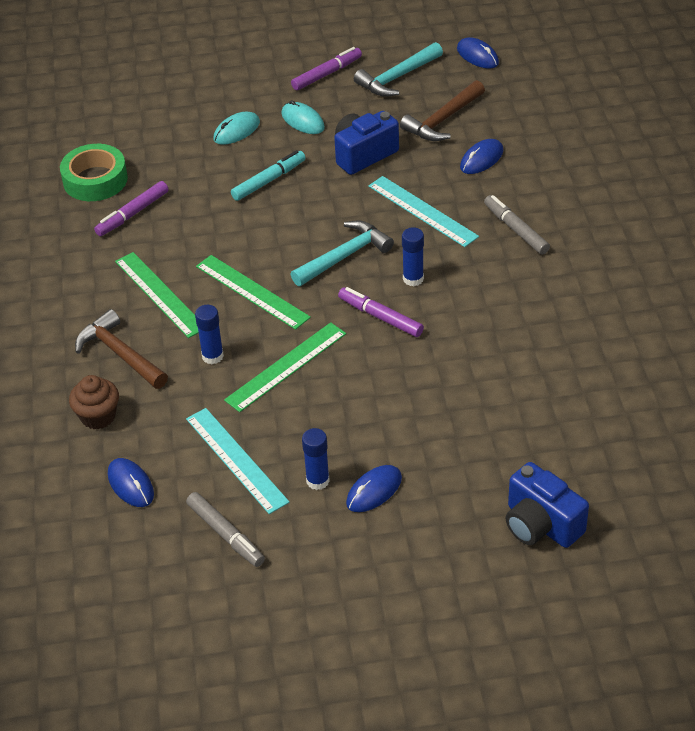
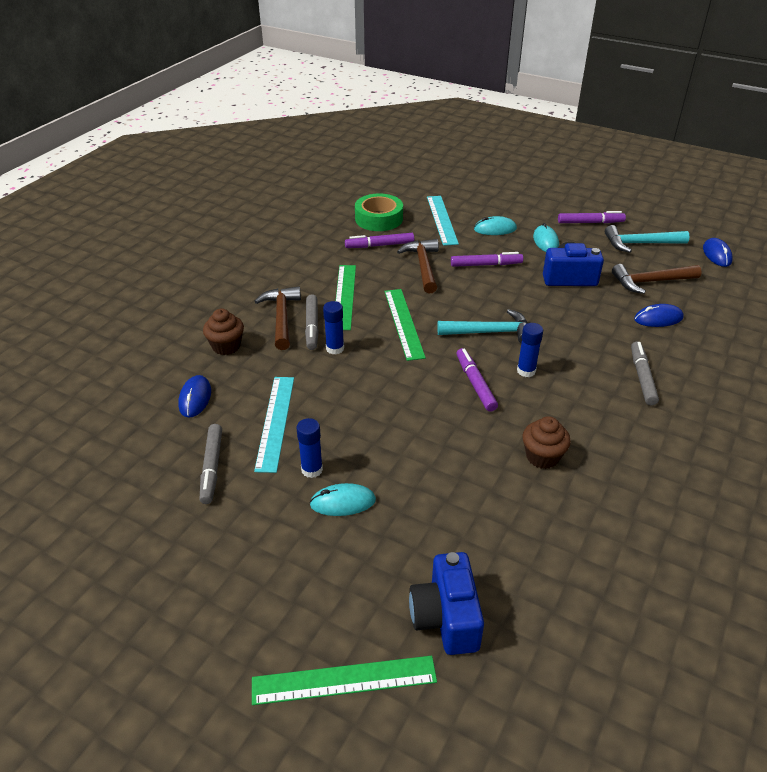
camera: 35 degrees right, 5 degrees down
green ruler [224,322,346,412] -> green ruler moved to [252,656,437,705]
turquoise marker [231,150,306,201] -> purple marker [451,252,523,267]
blue mouse [346,465,402,512] -> turquoise mouse [309,483,376,516]
turquoise ruler [368,176,479,247] -> turquoise ruler moved to [427,196,459,246]
none -> grey marker [305,294,319,350]
none -> brown hammer [397,239,439,293]
none -> brown cupcake [522,416,571,469]

